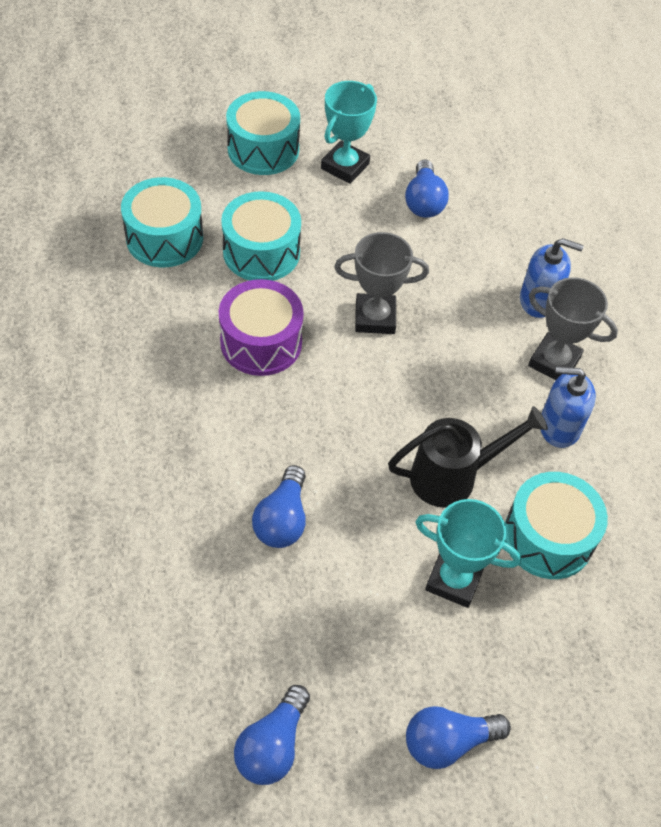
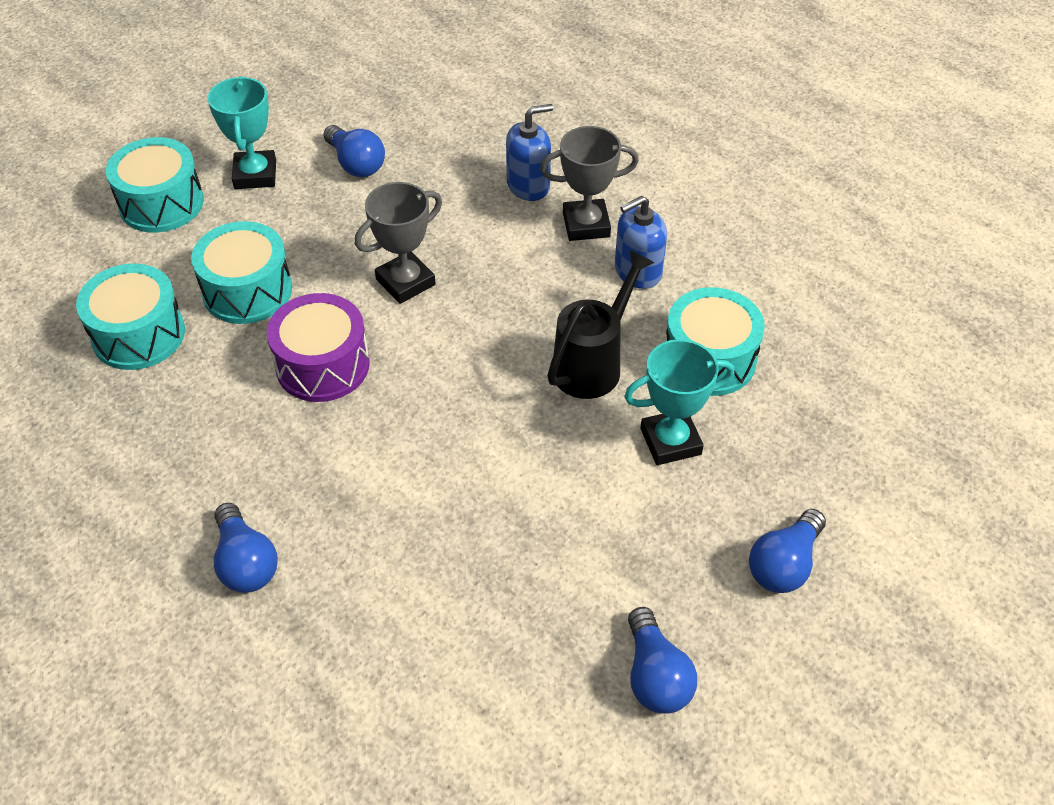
camera: 35 degrees left, 5 degrees down
blue light bulb [252,465,306,548] -> blue light bulb moved to [214,503,278,593]

